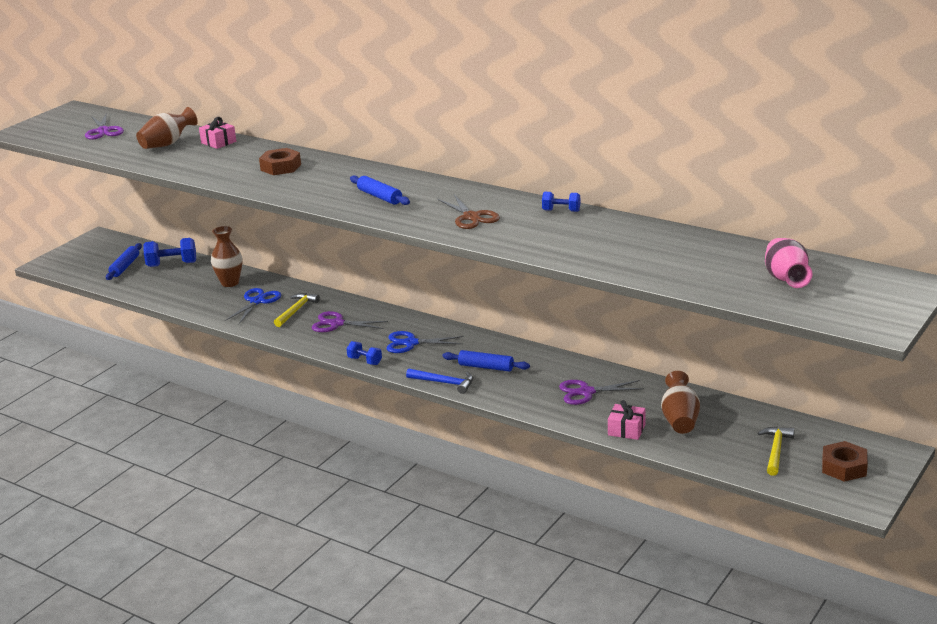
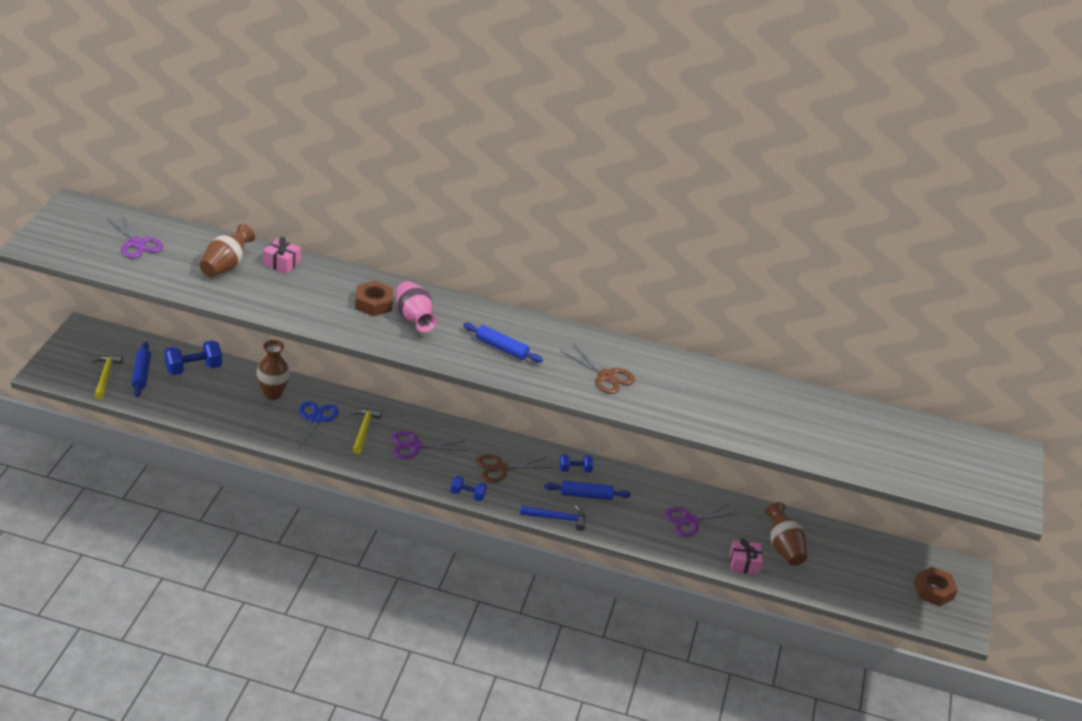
camera: 25 degrees left, 10 degrees up
blue scissors [387,331,464,353] -> brown scissors [476,454,552,483]
blue dumbbell [542,192,580,212] -> blue dumbbell moved to [559,454,593,473]
yellow hammer [758,427,795,476] -> yellow hammer moved to [92,355,123,399]
pink vase [765,238,812,288] -> pink vase moved to [396,281,437,332]

